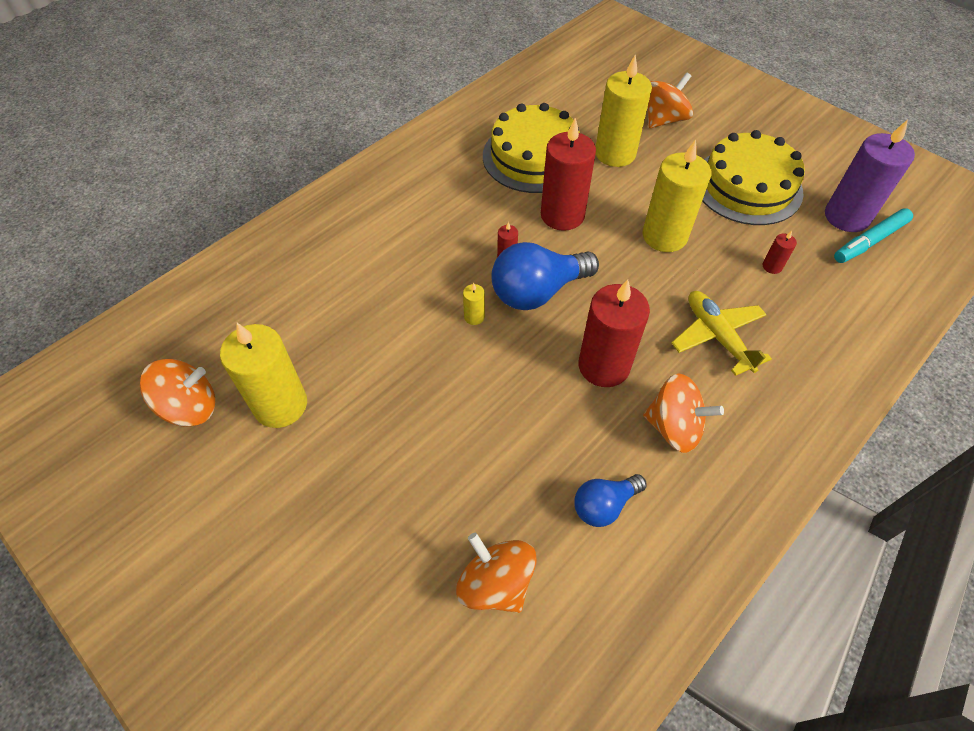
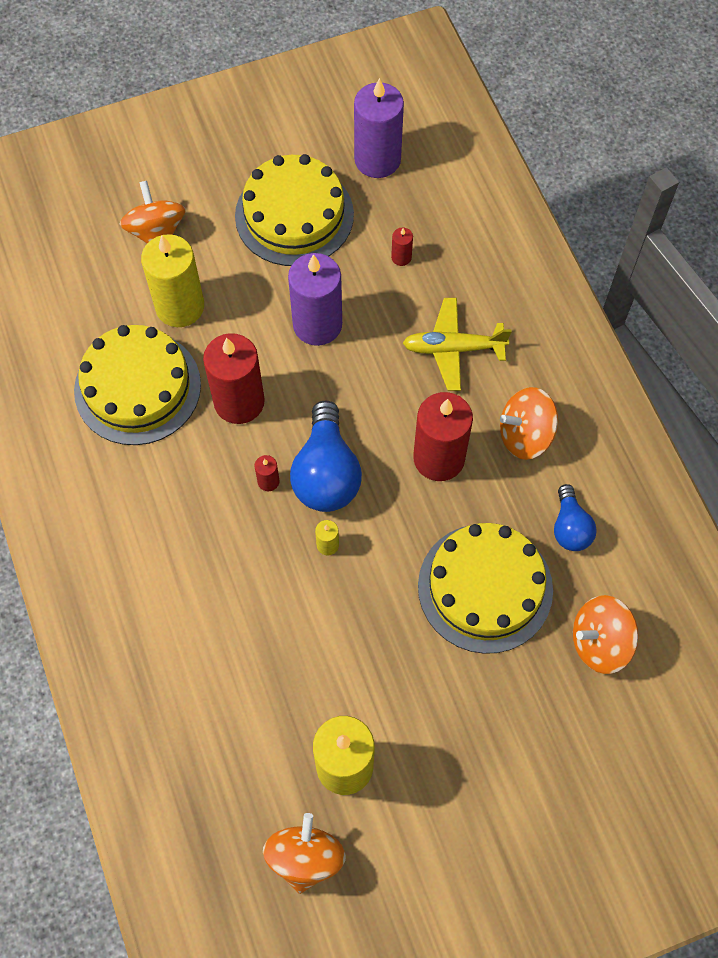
camera: 65 degrees left, 10 degrees up
yellow candle [642,140,711,252] -> purple candle [288,253,342,346]
orange spinning top [643,373,724,453] -> orange spinning top turned 150 degrees counterclockwise [500,387,558,460]
turquoise marker [834,208,913,263] -> none
none -> yellow cake [418,523,553,654]

